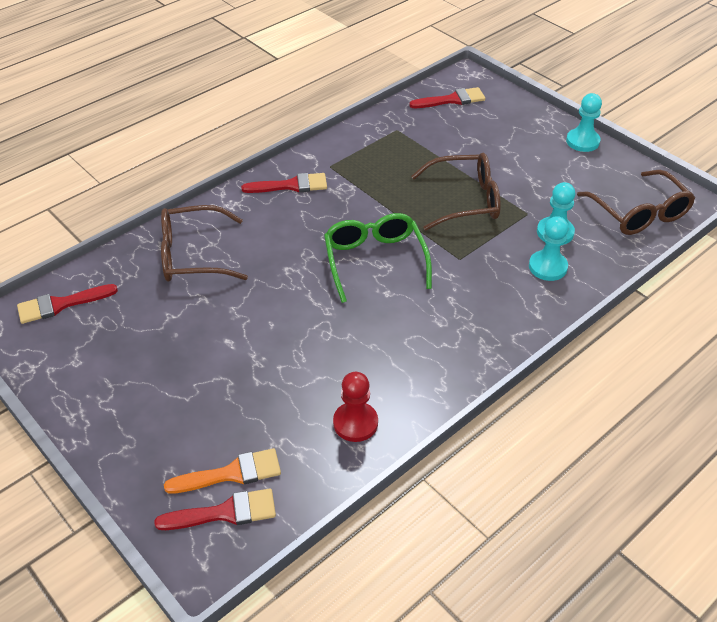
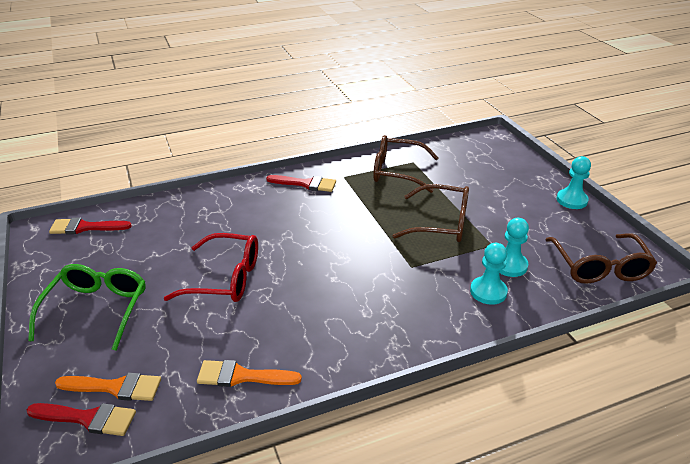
camera: 20 degrees right, 10 degrees down
brown glasses [161,205,248,282] -> brown glasses moved to [373,135,439,193]
green glasses [324,213,432,303] -> green glasses moved to [28,264,146,351]
red pawn [333,372,378,442] -> orange brush [197,360,302,387]
red brush [409,87,485,108] -> none
none -> red glasses [164,233,258,302]

